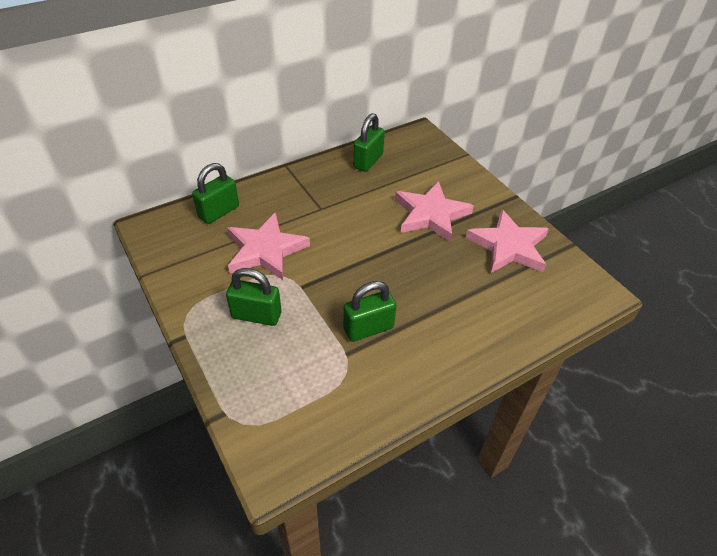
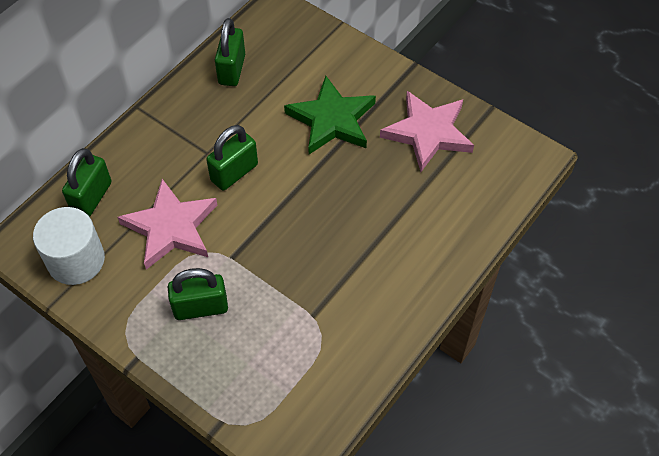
camera: 20 degrees left, 10 degrees up
green padlock [343,281,397,342] -> green padlock moved to [206,125,258,191]
pink star [395,181,474,242] -> green star [284,76,376,154]
none -> white cylinder [33,207,105,285]

